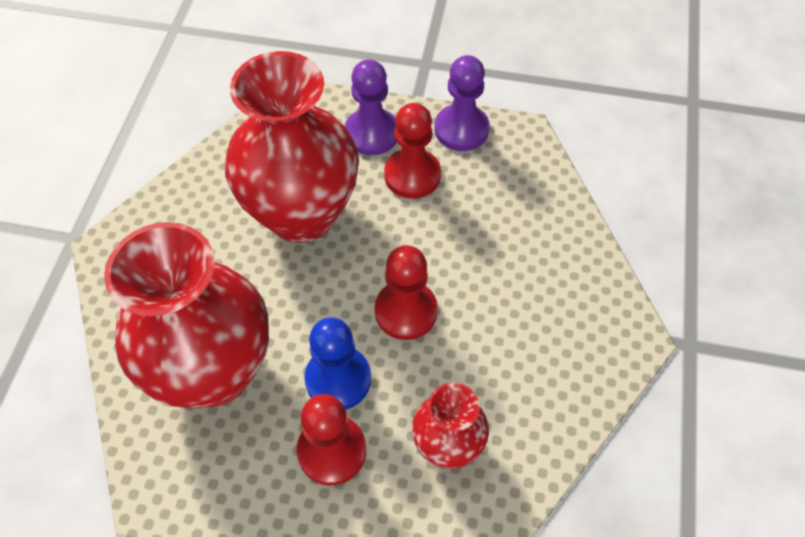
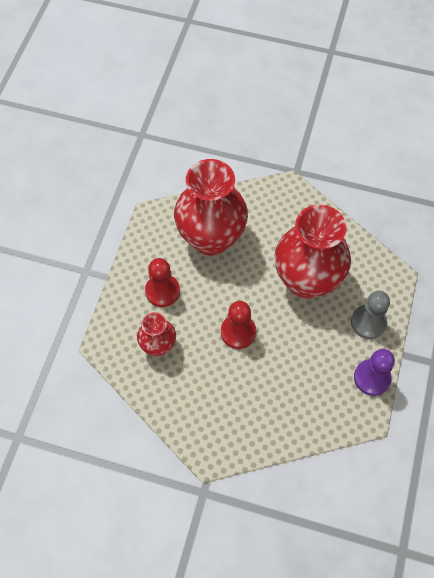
camera: 95 degrees right, 5 degrees up
blue pawn [304,317,371,410] -> none
purple pawn [345,59,397,155] -> grey pawn [351,291,390,339]
red pawn [384,103,441,199] -> none

